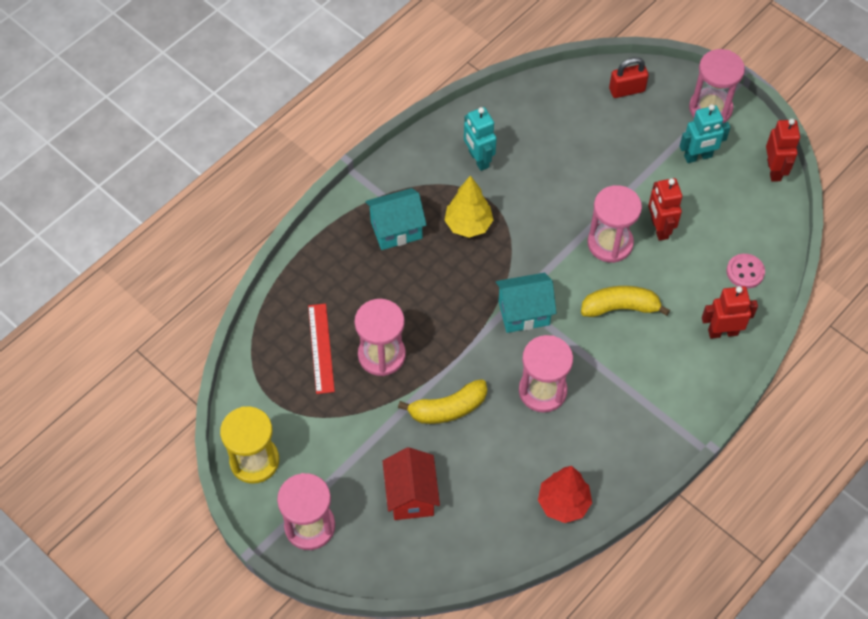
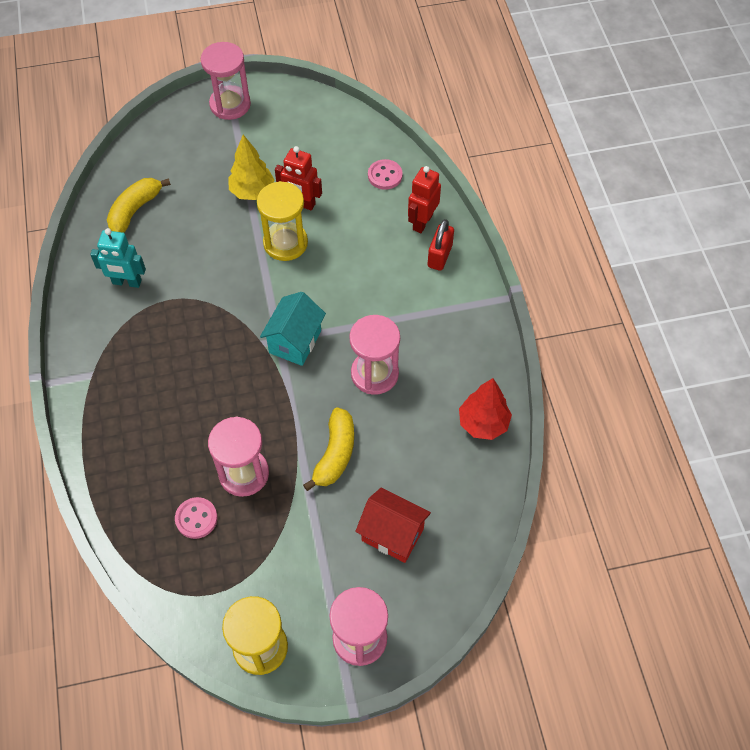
camera: 55 degrees left, 0 degrees up
red ruler [308,303,335,394] -> pink button [175,497,217,539]
turquoise house [365,188,427,250] -> none
yellow tree [445,175,493,238] -> yellow tree moved to [228,135,275,200]
yellow banana [581,286,670,317] -> yellow banana moved to [107,178,171,233]
pink hourglass [588,185,642,263] -> yellow hourglass [257,181,308,261]
red padlock [609,57,649,98] -> red padlock moved to [428,219,454,271]
turquoise robot [680,104,731,163] -> none
red robot [766,119,800,182] -> none

